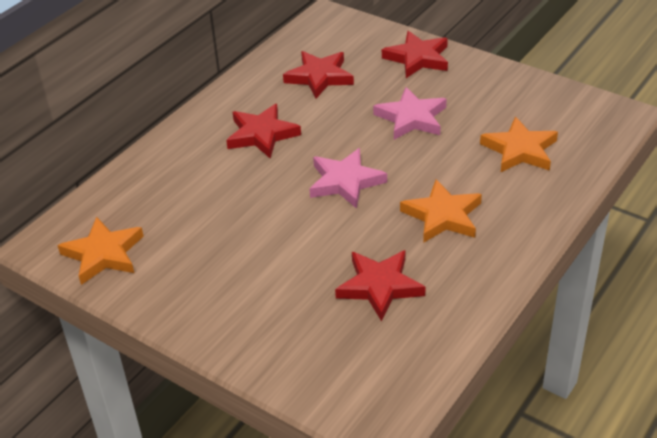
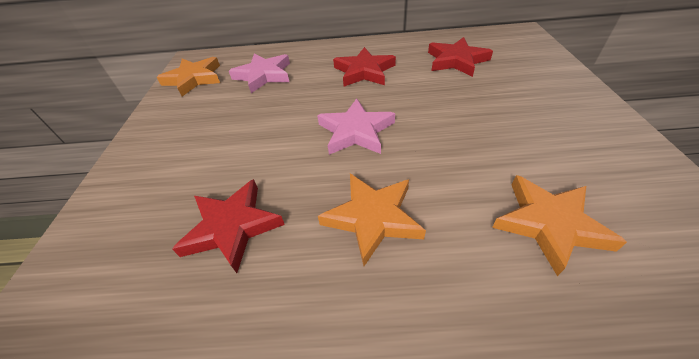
camera: 55 degrees right, 5 degrees up
pink star [373,87,446,140] -> pink star moved to [229,53,290,93]
red star [382,31,448,78] -> none

